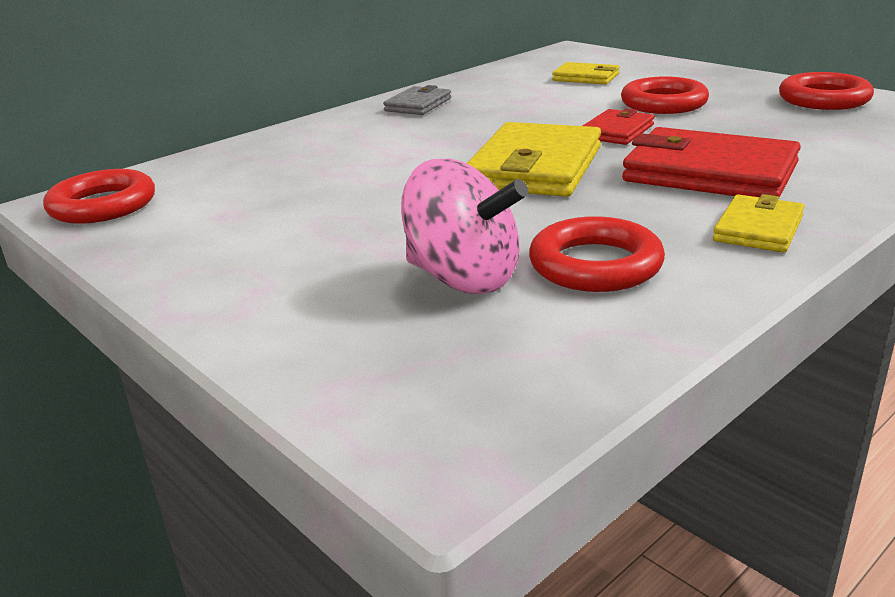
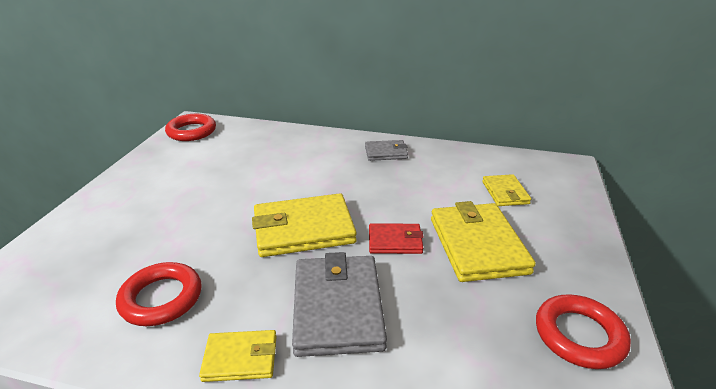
camera: 55 degrees right, 5 degrees up
pink spinning top [401,159,528,294] -> none
red ring [621,76,709,114] -> yellow wallet [431,201,536,282]
red wallet [622,127,801,198] -> grey wallet [292,252,387,357]

